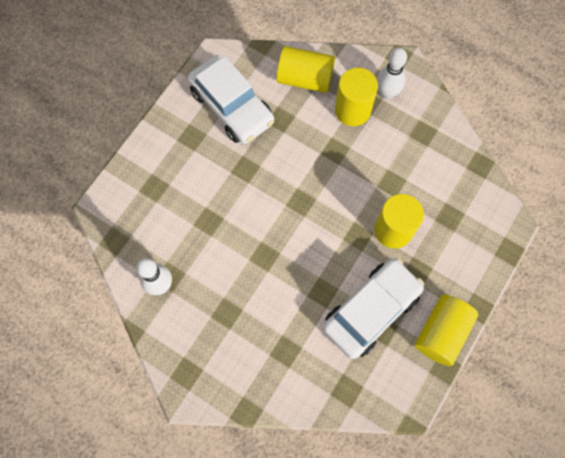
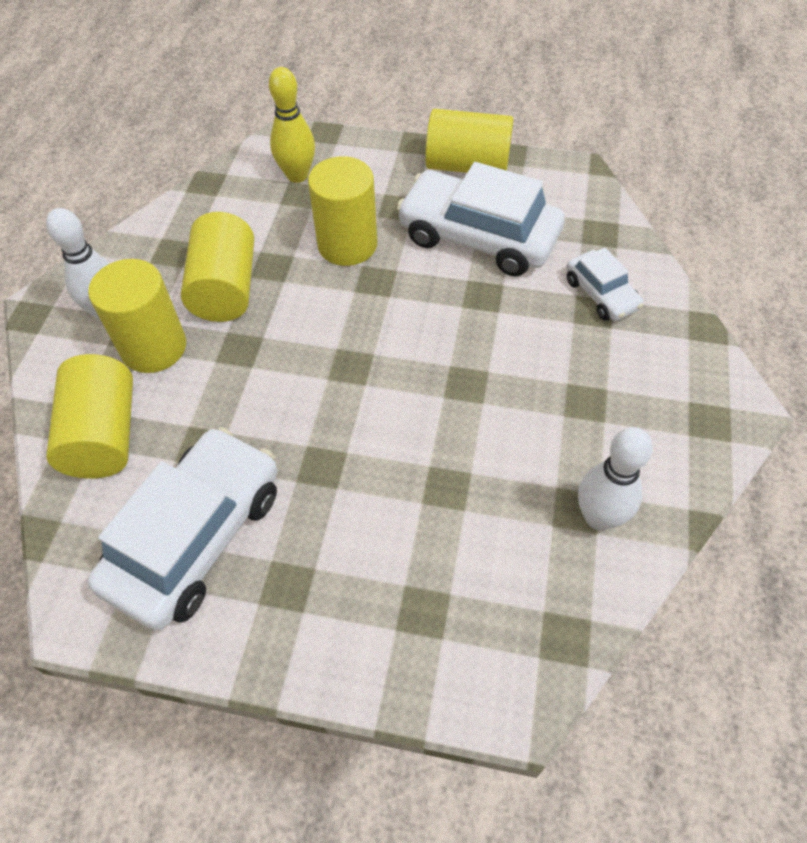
camera: 110 degrees left, 15 degrees down
none -> yellow cylinder [181,212,254,322]
none -> yellow bowling pin [269,67,315,183]
none -> white car [566,248,644,321]

